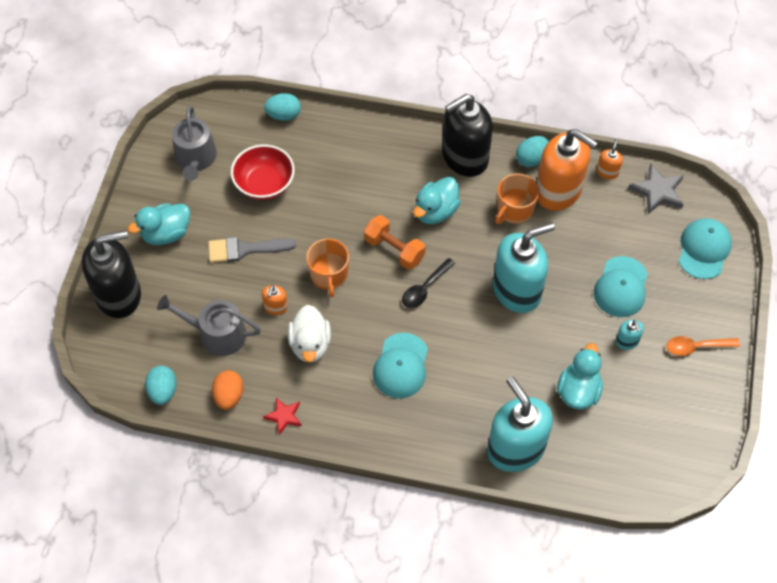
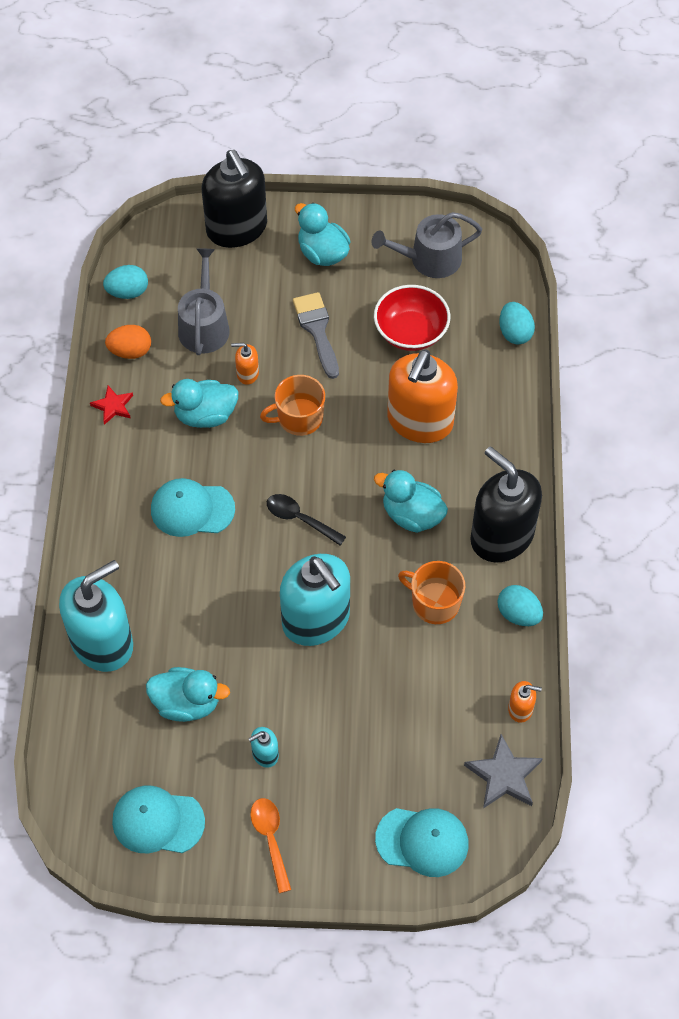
camera: 80 degrees right, 0 degrees up
white duck [288,305,331,363] -> turquoise duck [160,379,239,428]
orange dumbbell [364,215,425,270] -> none
orange soap dispenser [537,129,598,211] -> orange soap dispenser moved to [387,350,458,443]
turquoise cap [594,256,648,317] -> turquoise cap moved to [112,786,205,853]

